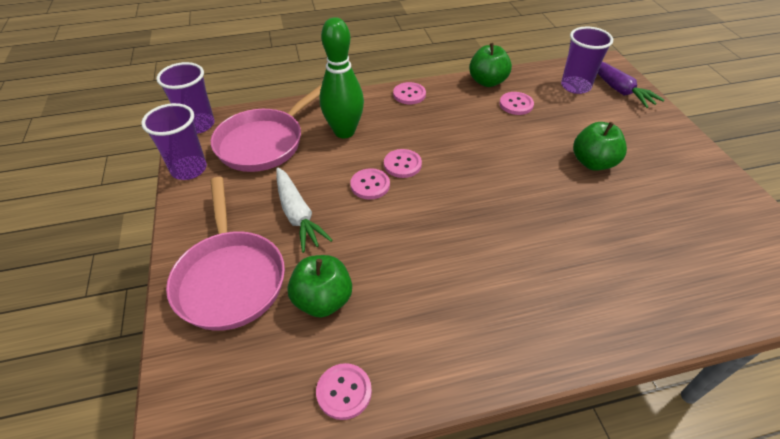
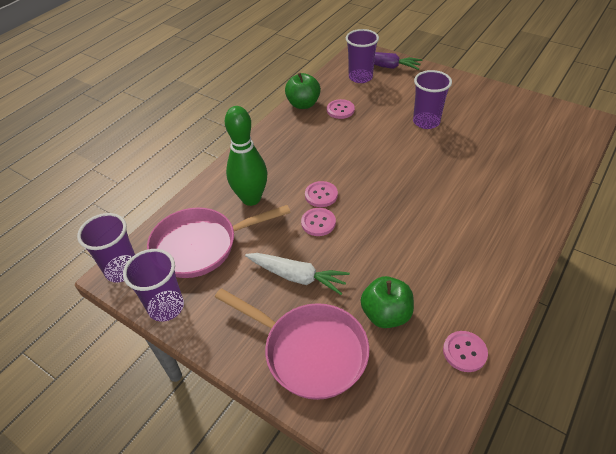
camera: 40 degrees left, 0 degrees up
pink pan [211,84,322,172] -> pink pan turned 75 degrees clockwise [147,205,291,278]
pink button [393,82,426,104] -> none
green apple [573,122,627,171] -> purple cup [413,70,452,129]

